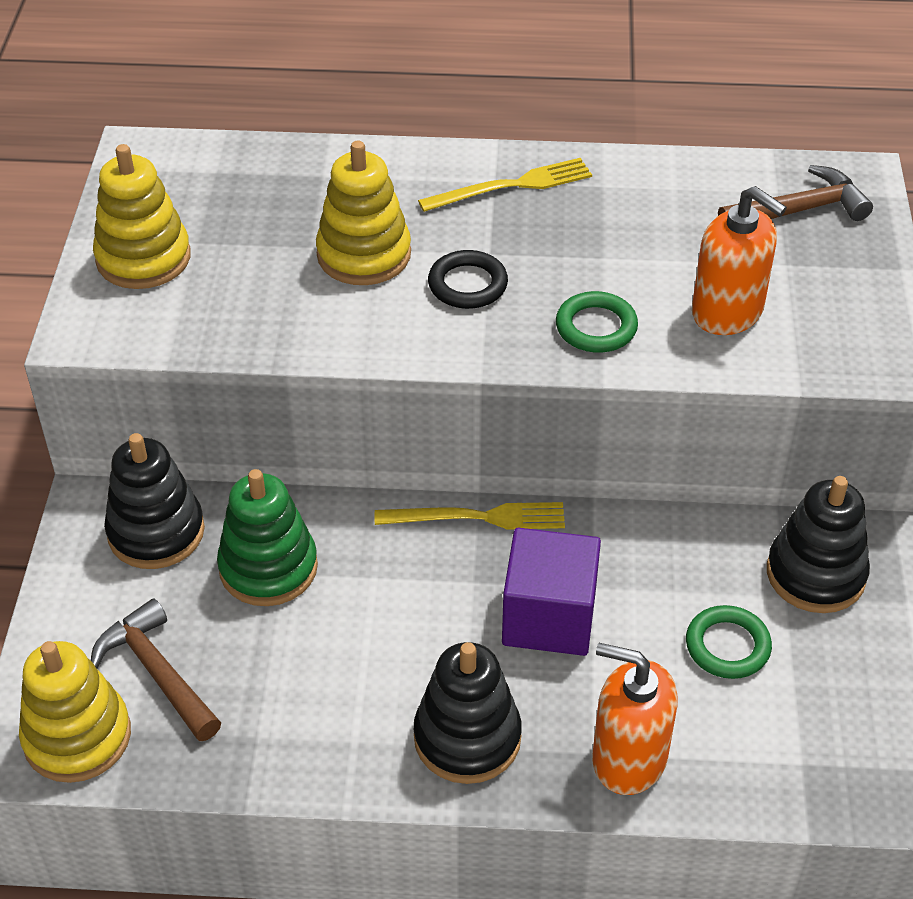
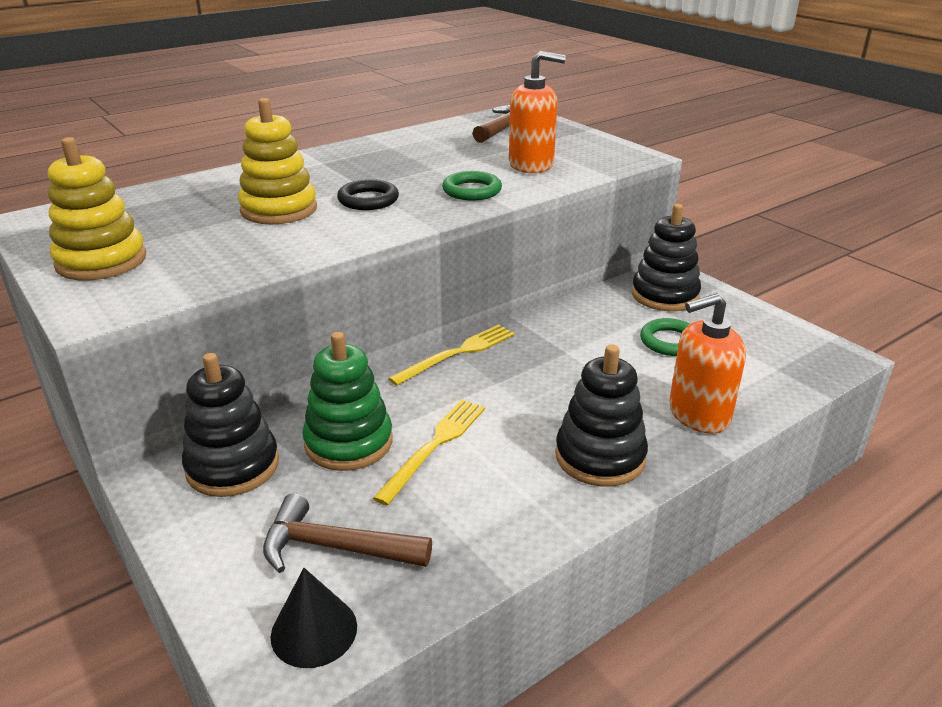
camera: 40 degrees left, 15 degrees down
yellow stacking toy [19,641,131,783] -> black cone [271,568,357,668]
yellow fork [418,158,592,212] -> yellow fork moved to [373,399,485,506]
purple cube [502,528,601,656] -> none

